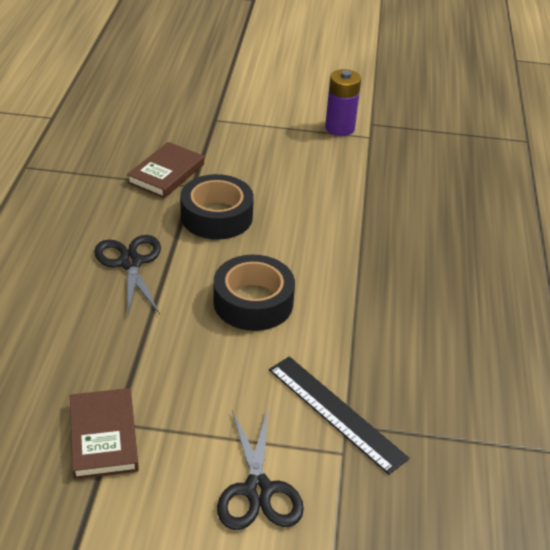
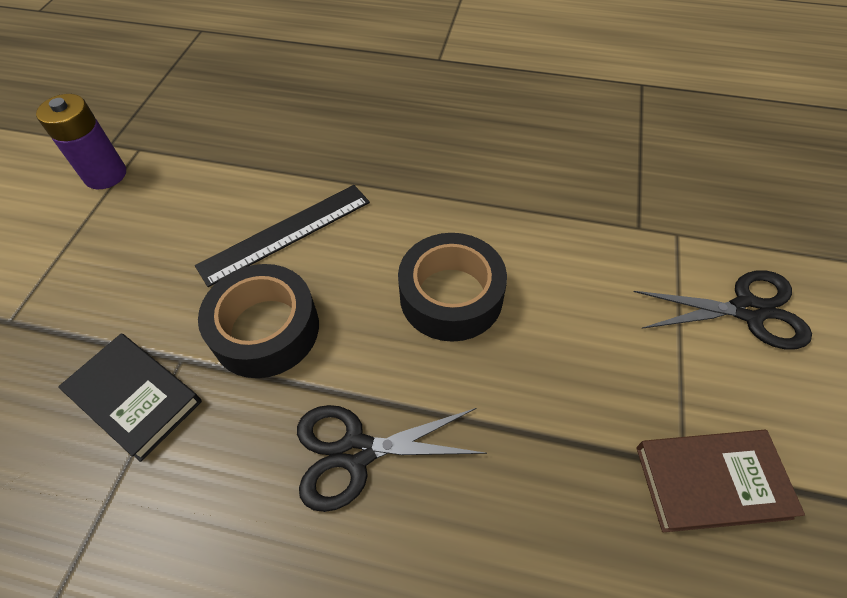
camera: 80 degrees left, 15 degrees up
brown book [127,142,204,198] -> black book [58,333,202,462]
black ruler [269,356,409,475] -> black ruler moved to [195,185,370,287]

